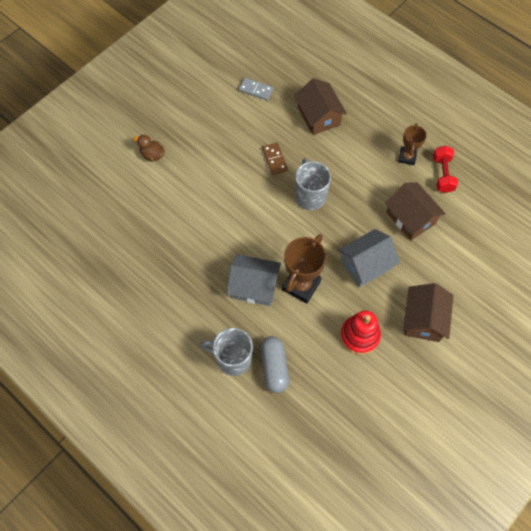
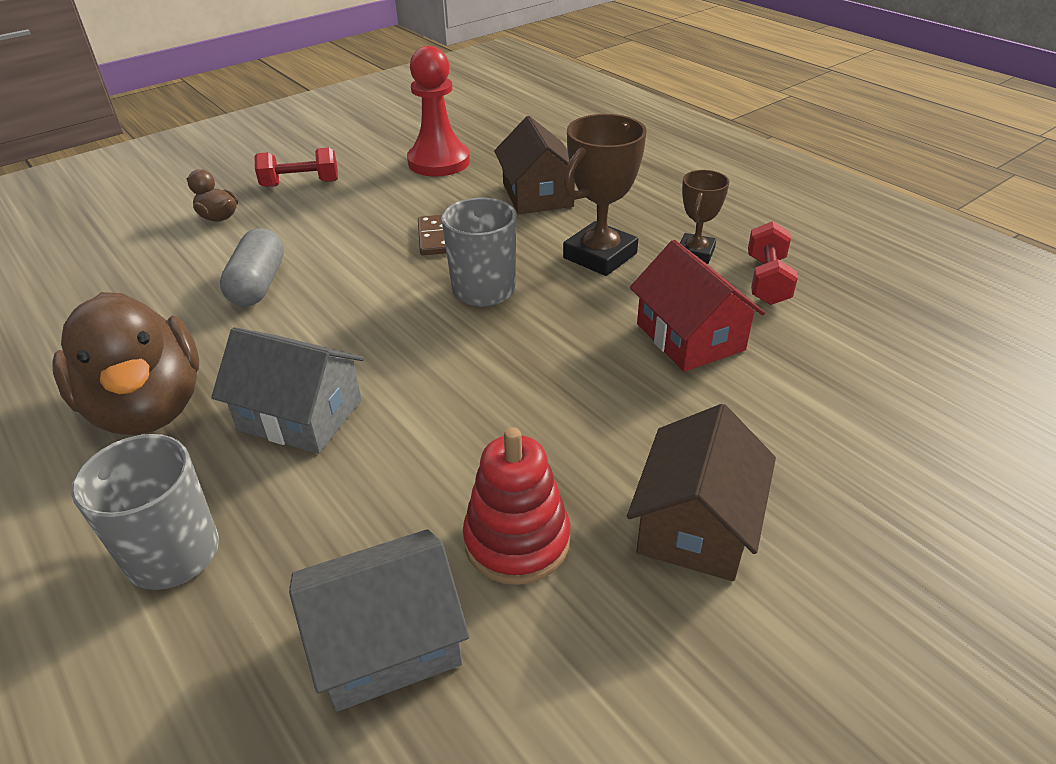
camera: 10 degrees right, 25 degrees down
grey domino [239,78,273,100] -> red pawn [407,46,470,177]
grey capsule [260,336,289,393] -> grey capsule moved to [220,228,284,306]
brown trophy [282,234,327,304] -> brown trophy moved to [563,114,647,276]
grey house [338,229,400,287] -> grey house moved to [289,529,470,712]
brown house [385,182,446,240] -> red house [630,240,765,372]
none -> brown duck [52,292,199,435]
none -> red dumbbell [254,147,338,187]

